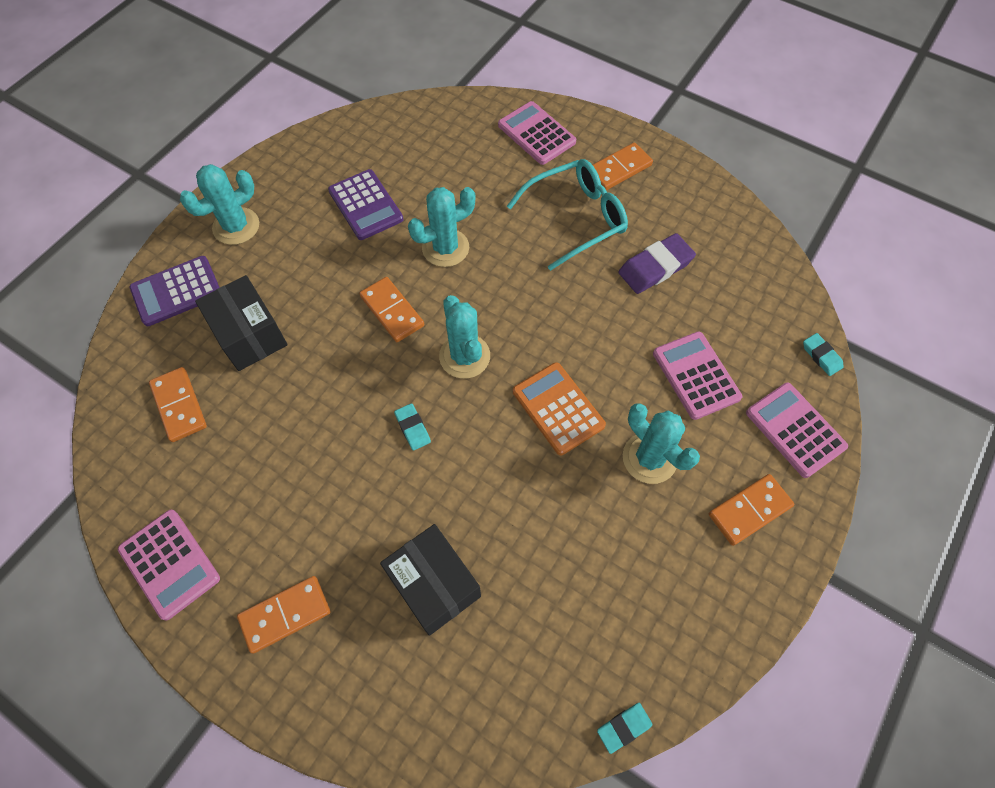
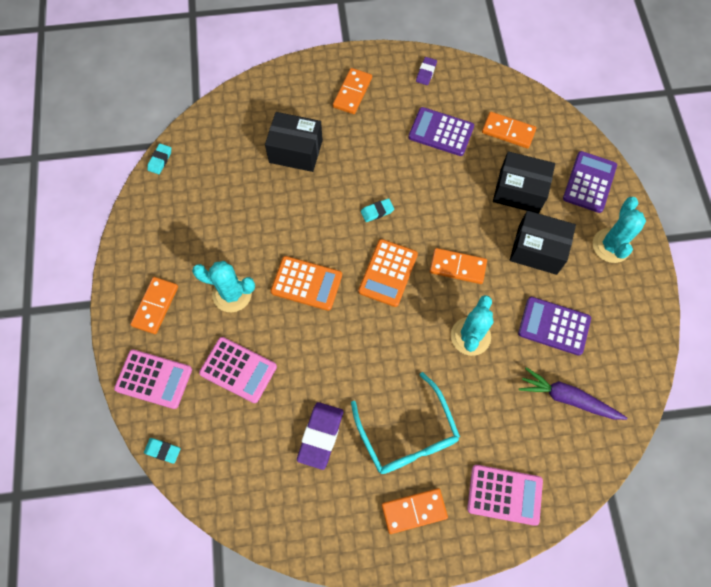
camera: 140 degrees right, 5 degrees up
pink calculator [118,509,220,621] -> purple eraser [416,57,437,85]
turquoise eraser [394,403,431,451] -> turquoise eraser turned 45 degrees counterclockwise [361,198,394,222]
turquoise cactus [439,295,490,379] -> orange calculator [358,239,418,307]
turquoise glasses [507,159,628,271] -> turquoise glasses turned 45 degrees counterclockwise [351,372,460,474]
orange domino [593,142,653,191] -> orange domino turned 60 degrees clockwise [382,488,448,534]
none -> purple calculator [408,107,474,156]
none -> black box [510,211,576,275]
none -> purple carrot [519,367,627,420]

